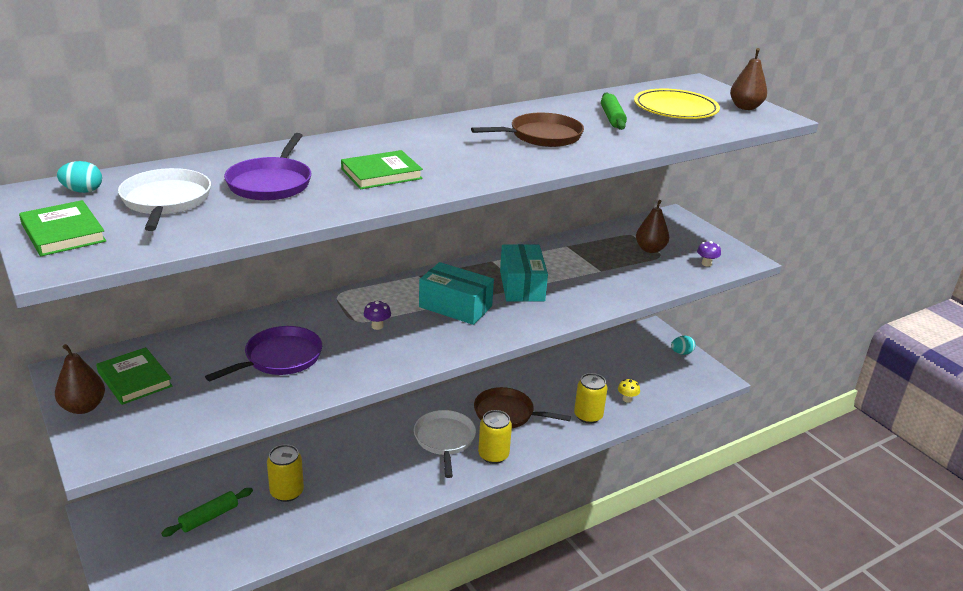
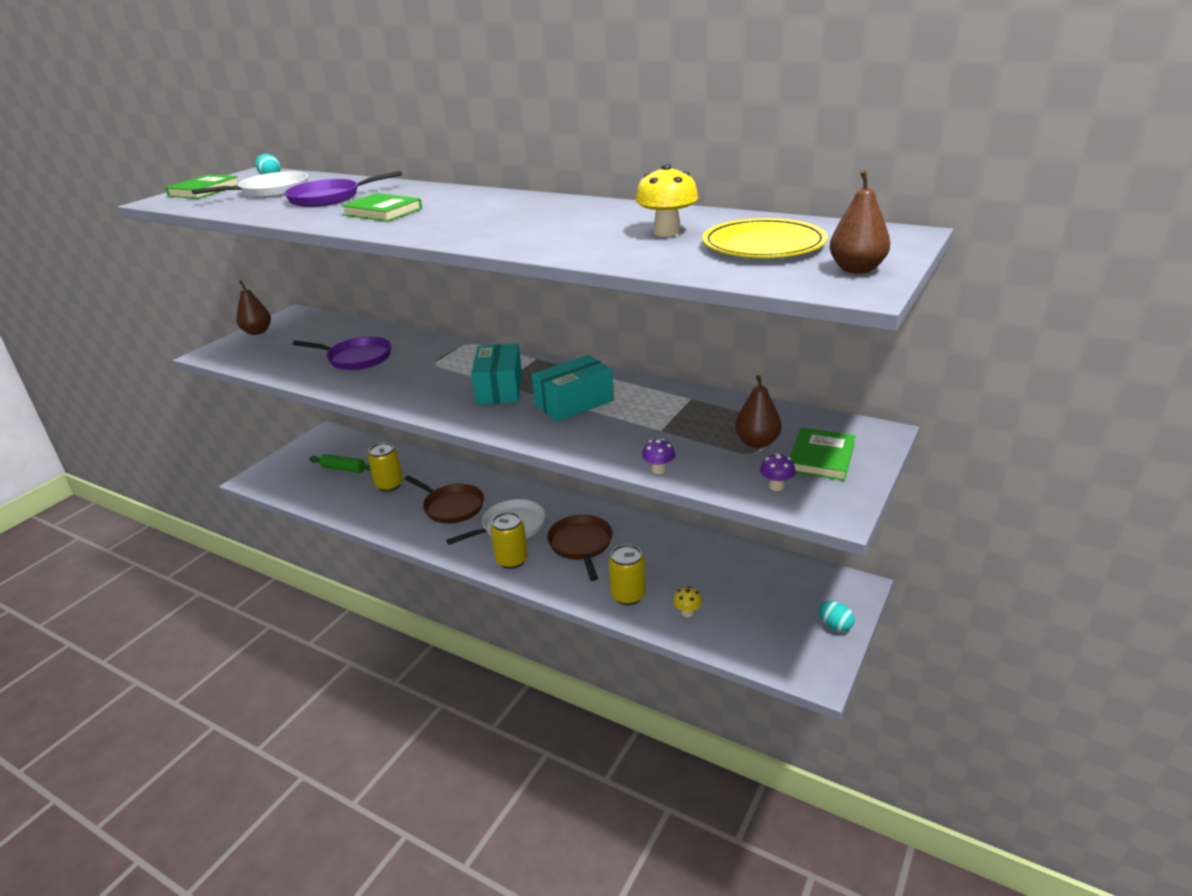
camera: 65 degrees right, 0 degrees up
green book [96,347,172,405] -> green book moved to [790,428,856,481]
purple mushroom [364,300,391,330] -> purple mushroom moved to [642,439,675,474]
brown pan [471,113,584,147] -> brown pan moved to [405,476,484,524]
green rolling pin [601,92,627,130] -> yellow mushroom [635,164,698,237]

